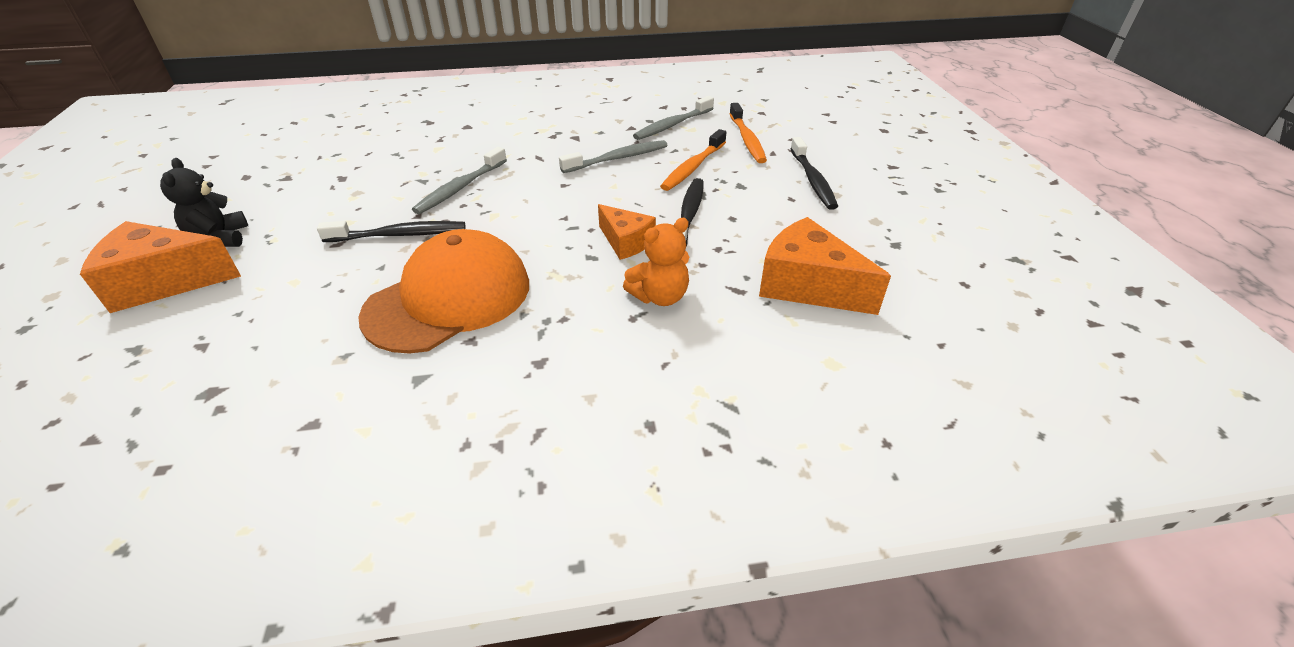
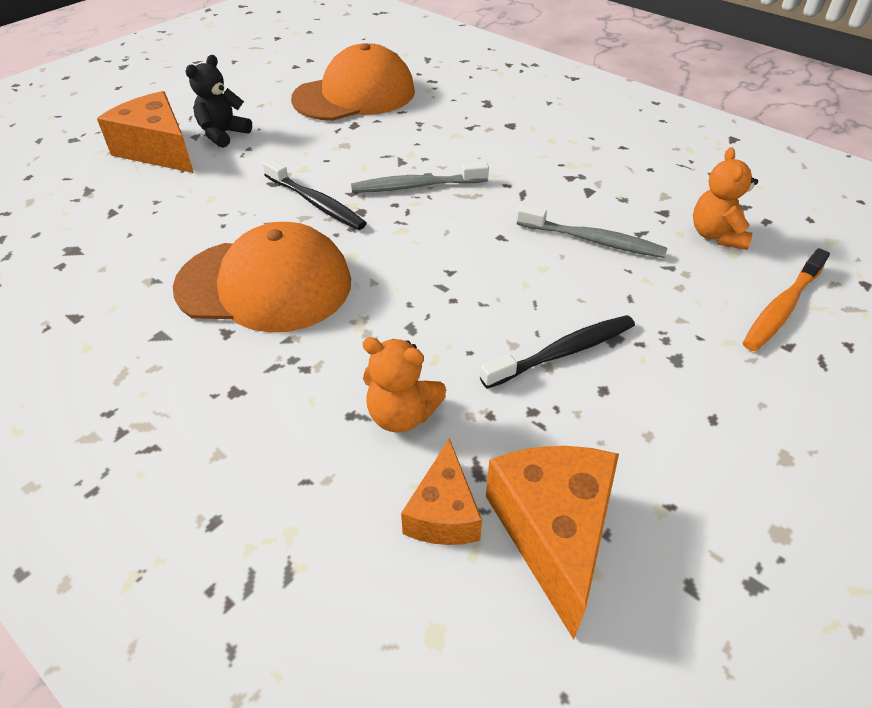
camera: 50 degrees right, 5 degrees up
orange cheese [598,204,656,260] -> orange cheese moved to [401,438,482,545]
grey toothbrush [633,96,714,140] -> orange teddy bear [693,147,758,250]
orange toothbrush [660,129,726,191] -> none
black toothbrush [790,137,838,210] -> none
none -> orange cap [291,43,415,121]

